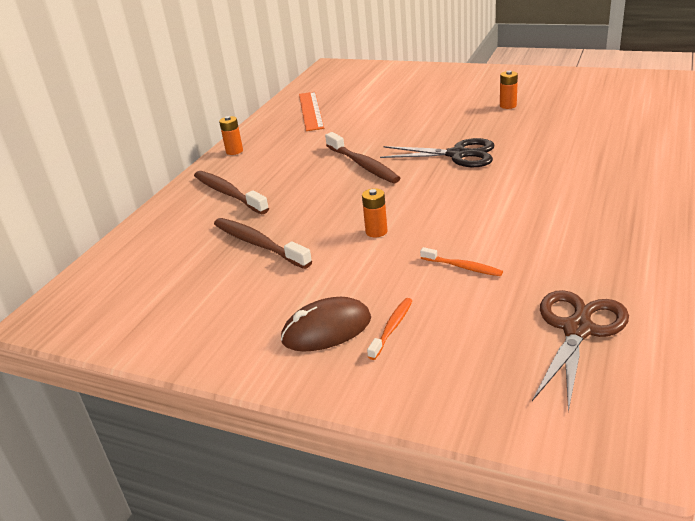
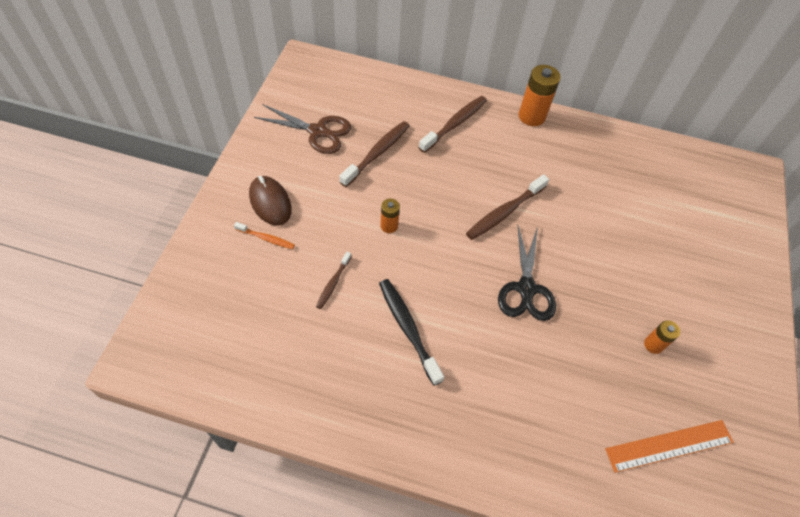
camera: 75 degrees right, 25 degrees up
orange battery [219,116,243,155] -> orange battery [519,65,561,126], size x1.78
orange ruler [299,92,324,131] -> orange ruler moved to [605,420,734,473]
orange toothbrush [420,247,503,276] -> brown toothbrush [316,252,351,309]
brown scissors [532,290,629,412] -> brown scissors moved to [254,104,351,154]
none -> black toothbrush [379,279,444,386]

